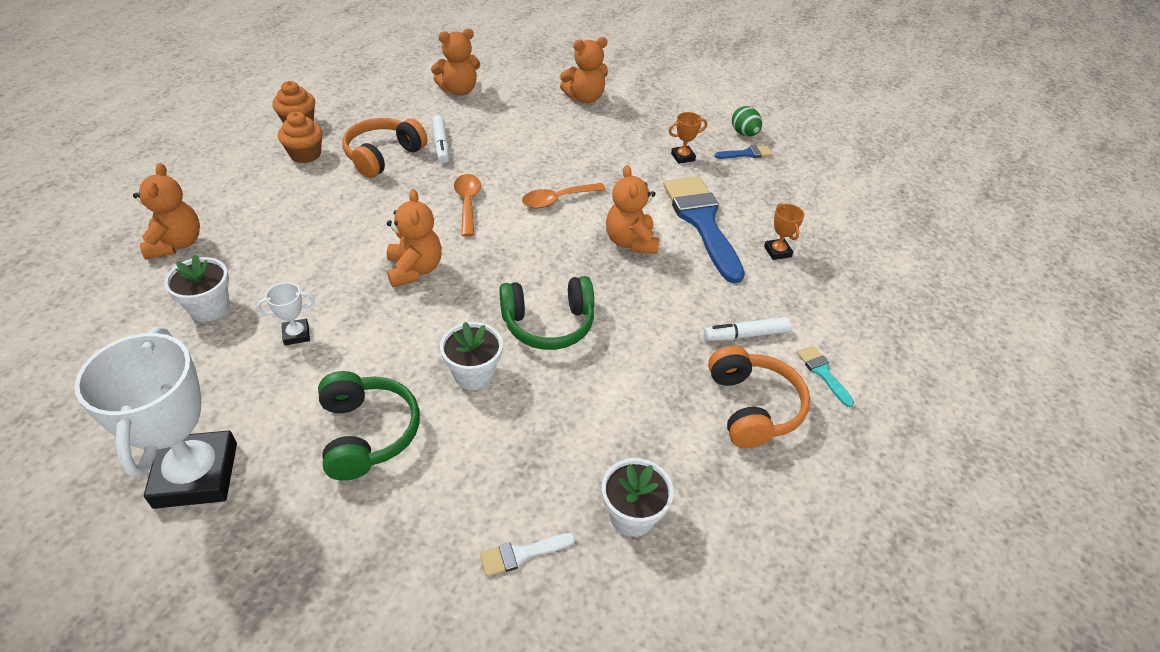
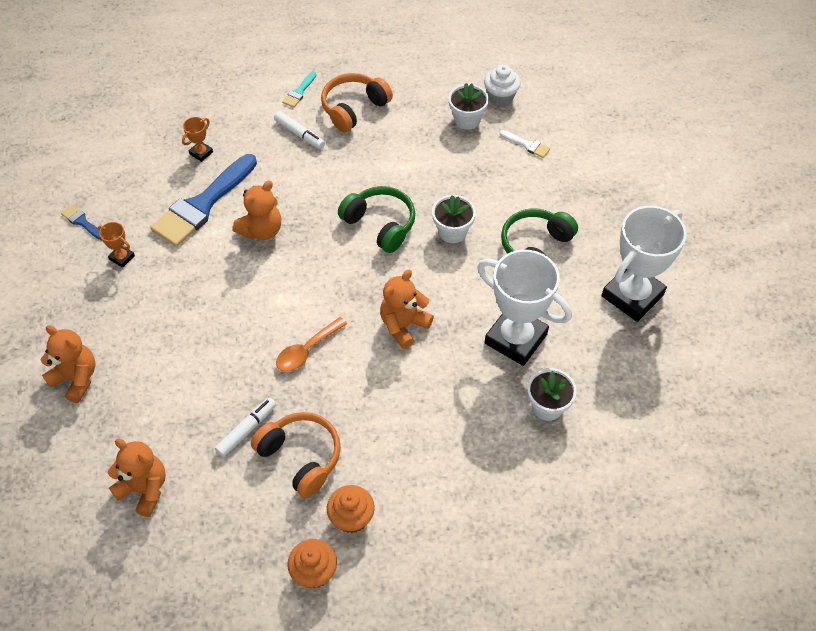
camera: 125 degrees left, 10 degrees up
orange teddy bear [133,163,200,259] -> none
white trophy [256,282,315,346] -> white trophy [477,249,572,366], size x2.41
orange headphones [342,118,428,178] -> orange headphones turned 135 degrees counterclockwise [251,412,341,498]
orange spoon [522,183,606,208] -> none
green egg [732,106,762,136] -> none
none -> white cupcake [484,65,520,106]

